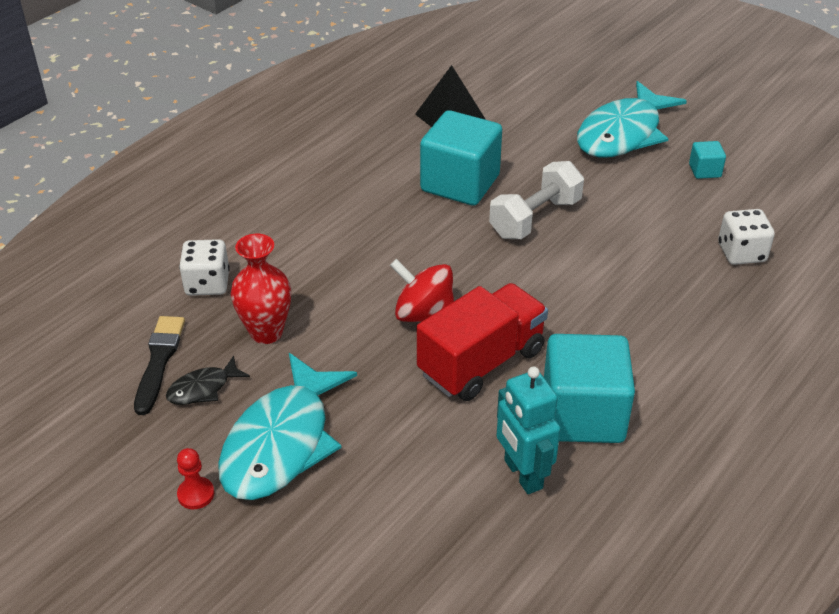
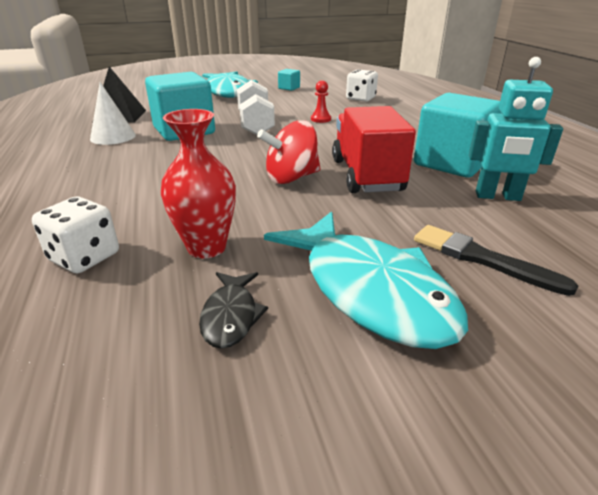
camera: 55 degrees left, 10 degrees down
black brush [134,316,185,415] -> black brush moved to [414,225,578,296]
red pawn [177,448,214,509] -> red pawn moved to [311,80,331,123]
none -> white cone [90,82,136,145]

